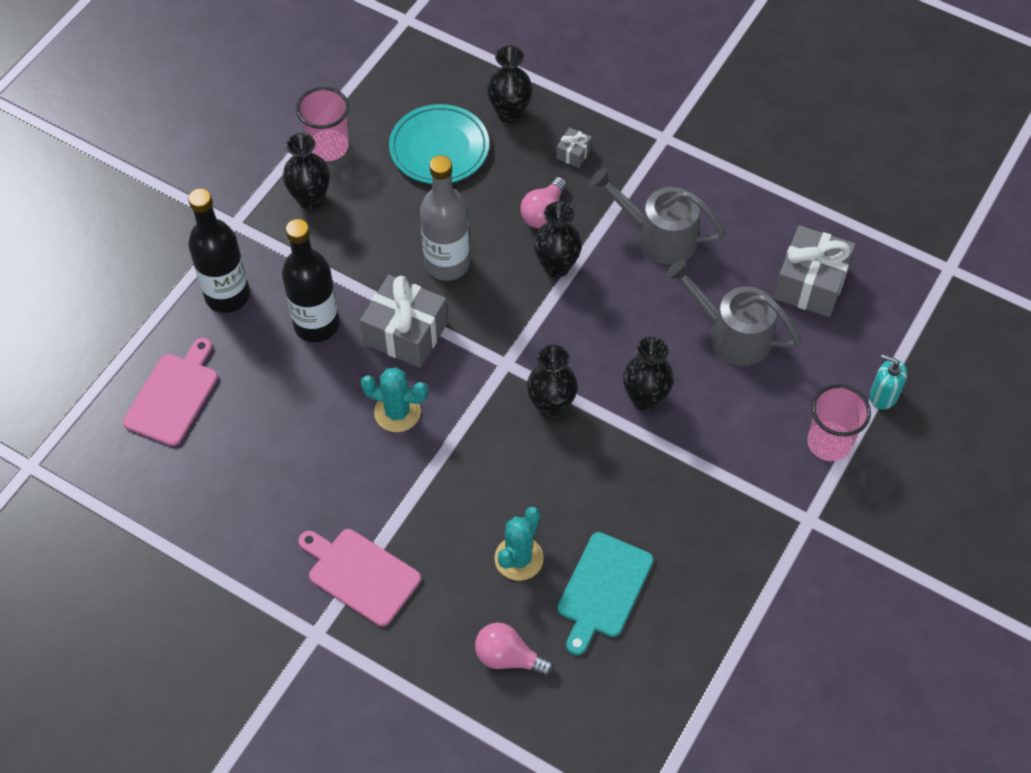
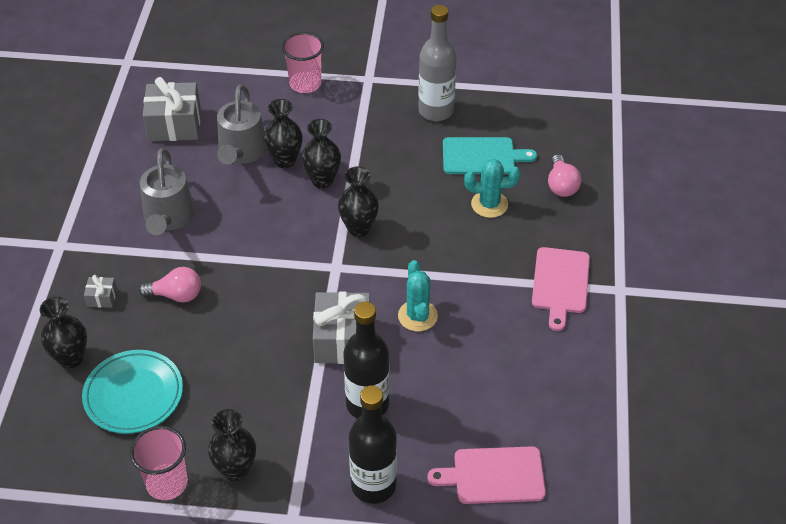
camera: 115 degrees left, 10 degrees down
grey bottle [420,155,470,281] -> grey bottle moved to [418,5,457,121]
black vase [534,201,582,278] -> black vase moved to [264,99,303,168]
turquoise soap dispenser [870,354,907,410] -> none

